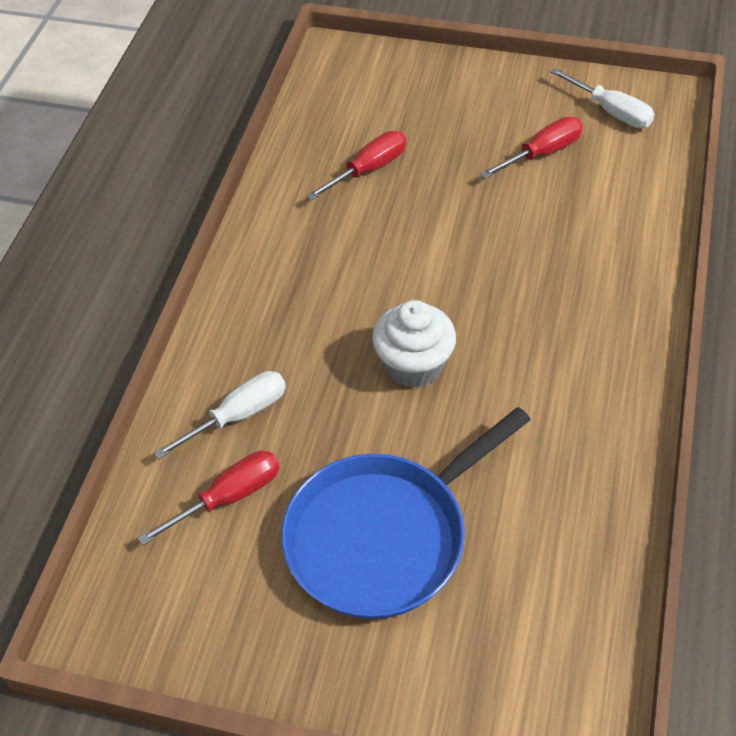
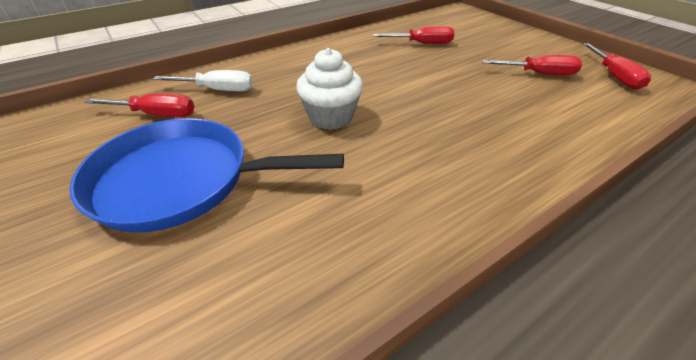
camera: 40 degrees right, 10 degrees down
white screwdriver [550,68,655,128] -> red screwdriver [583,43,651,90]

